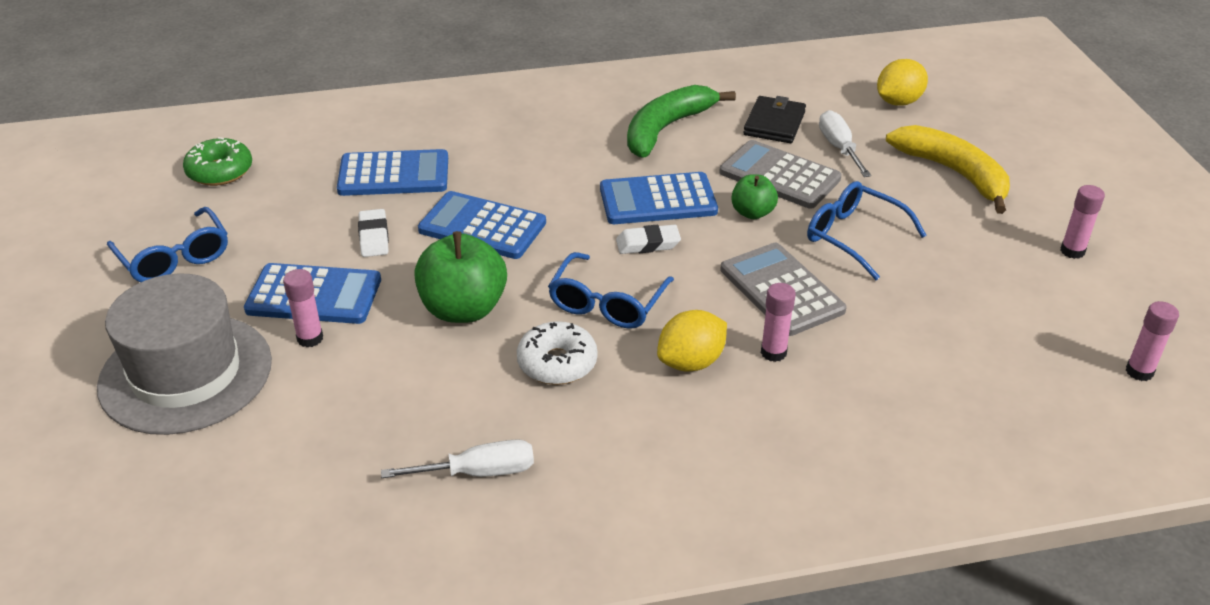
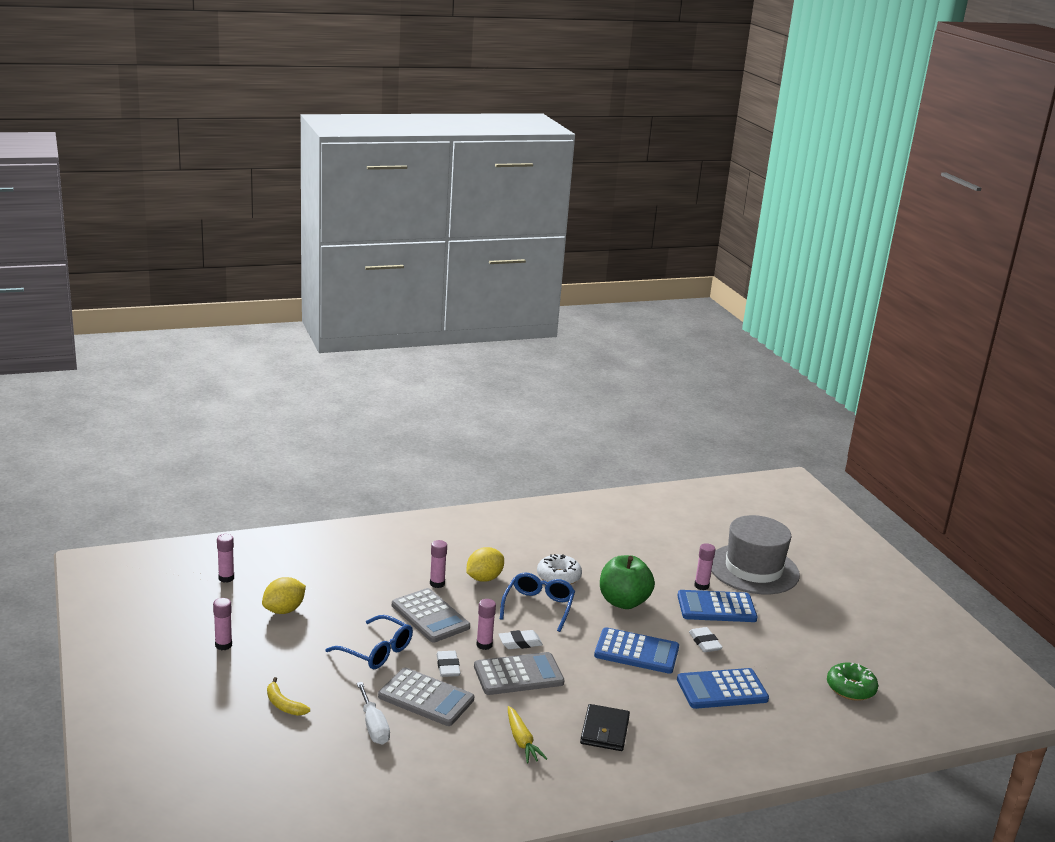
camera: 170 degrees right, 15 degrees down
blue glasses [107,207,228,282] -> none
white screwdriver [381,439,534,478] -> none
blue calculator [600,172,718,224] -> grey calculator [474,652,564,695]
green banana [627,85,736,158] -> yellow carrot [508,706,547,763]
green apple [731,174,778,219] -> white eraser [437,651,460,677]
black wallet [743,96,806,143] -> black wallet moved to [580,704,630,751]
yellow lemon [877,59,928,106] -> yellow lemon moved to [262,577,306,614]
yellow banana [886,125,1010,214] -> yellow banana [267,677,310,716], size x0.51
none -> pink glue stick [476,599,496,650]

